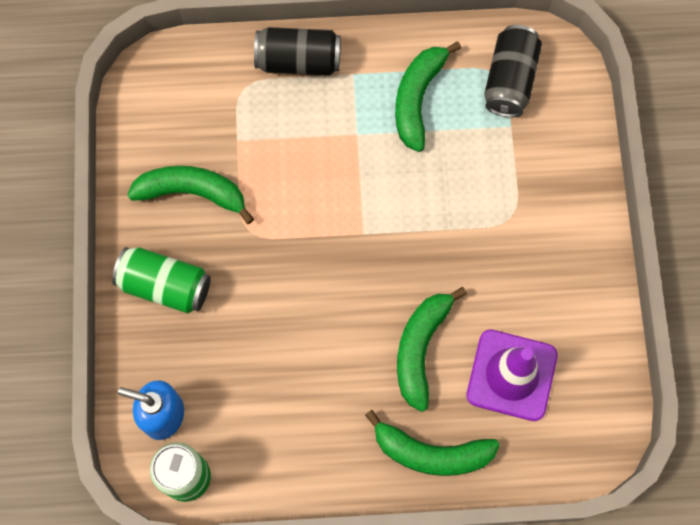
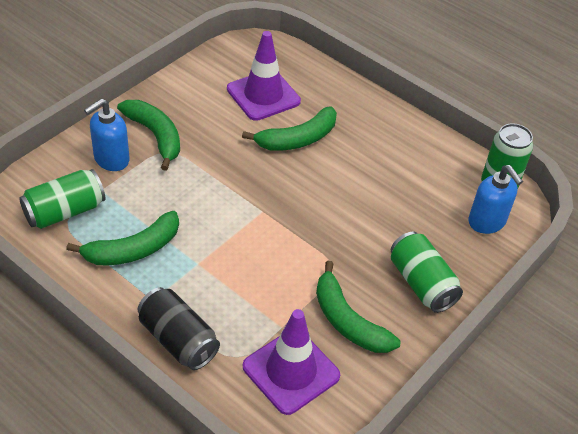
camera: 140 degrees left, 25 degrees down
green banana [365,410,500,476] -> green banana moved to [117,100,180,171]
black can [484,25,542,118] -> green can [19,169,105,229]
none -> blue soap dispenser [84,99,130,171]
none -> purple traffic cone [243,309,340,415]

